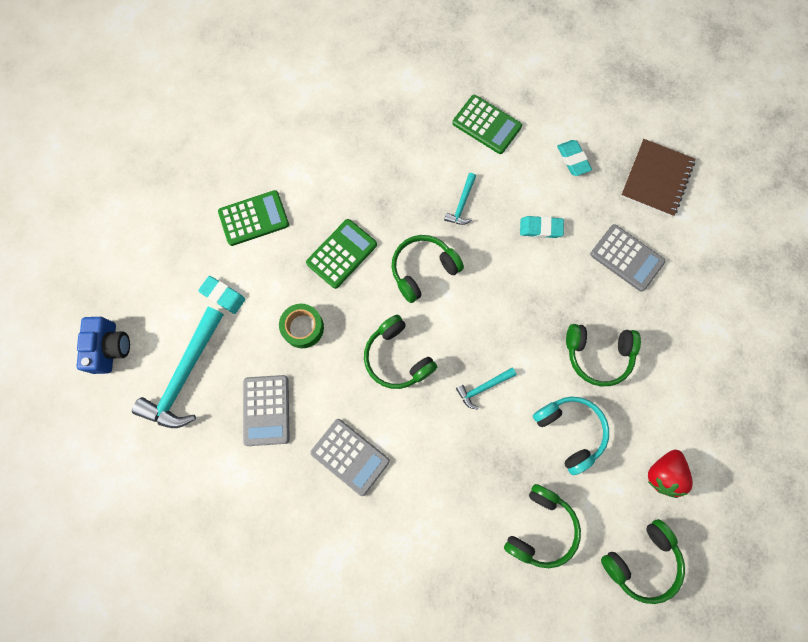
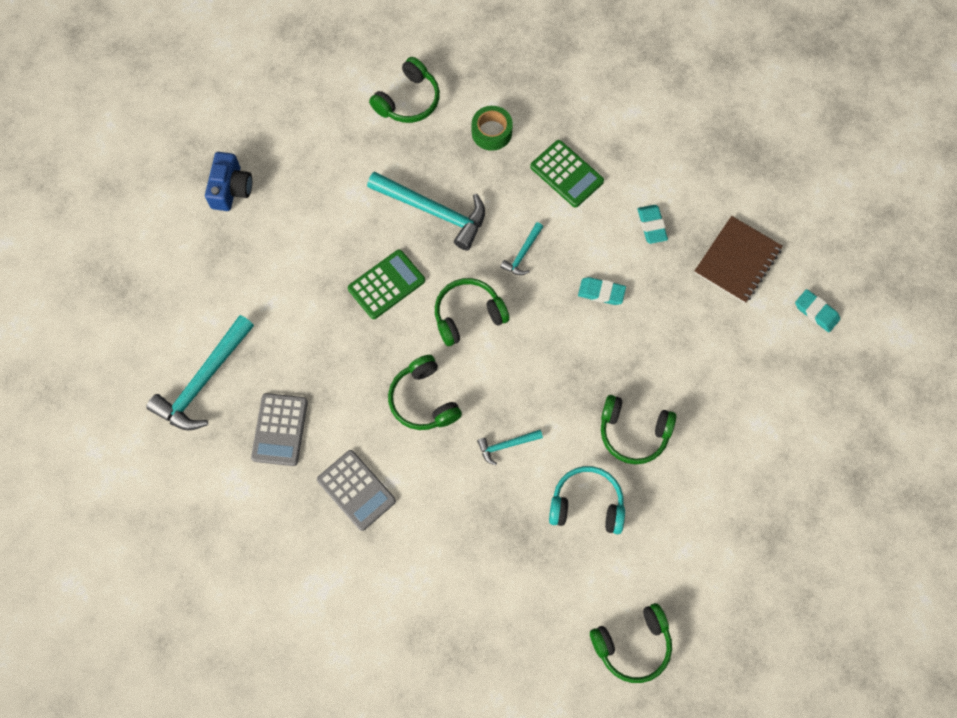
camera: 10 degrees right, 5 degrees down
blue camera [77,317,130,374] -> blue camera moved to [205,152,252,211]
turquoise eraser [198,276,246,314] -> turquoise eraser moved to [795,289,840,332]
green calculator [218,190,289,246] -> none
green tape [279,304,324,348] -> green tape moved to [472,106,513,151]
green headphones [504,484,581,568] -> green headphones moved to [369,57,440,123]
turquoise headphones [533,396,609,475] -> turquoise headphones turned 60 degrees counterclockwise [549,466,625,534]
grey calculator [590,224,665,292] -> none
red strawberry [647,450,693,498] -> none
none -> turquoise hammer [367,171,485,250]

